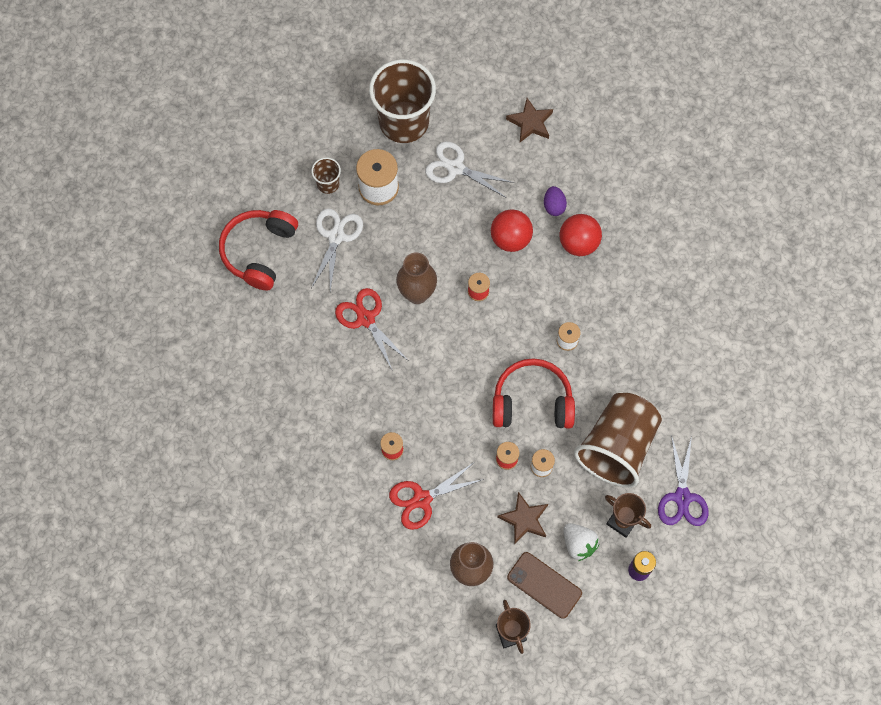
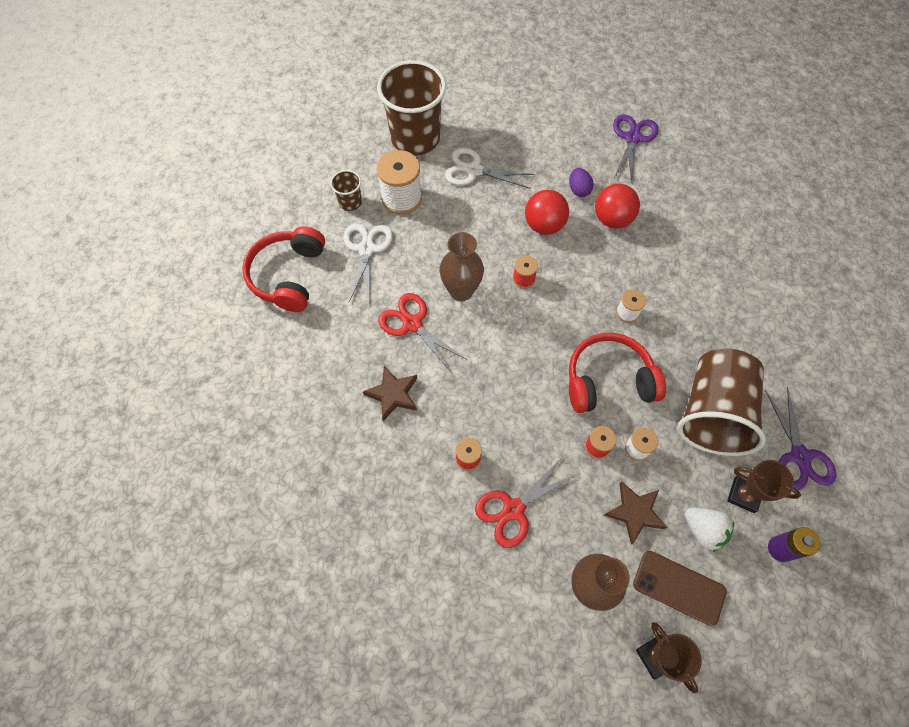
camera: 10 degrees left, 5 degrees down
brown star [506,98,553,142] -> brown star moved to [363,366,417,421]
none -> purple scissors [613,114,659,183]

